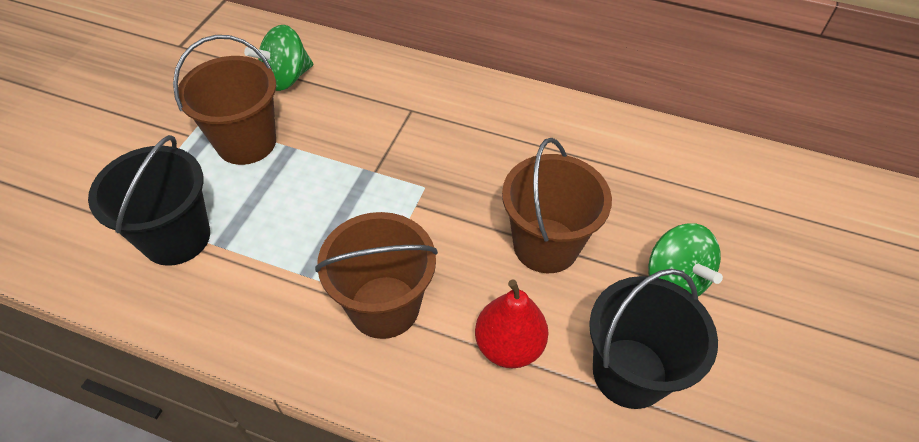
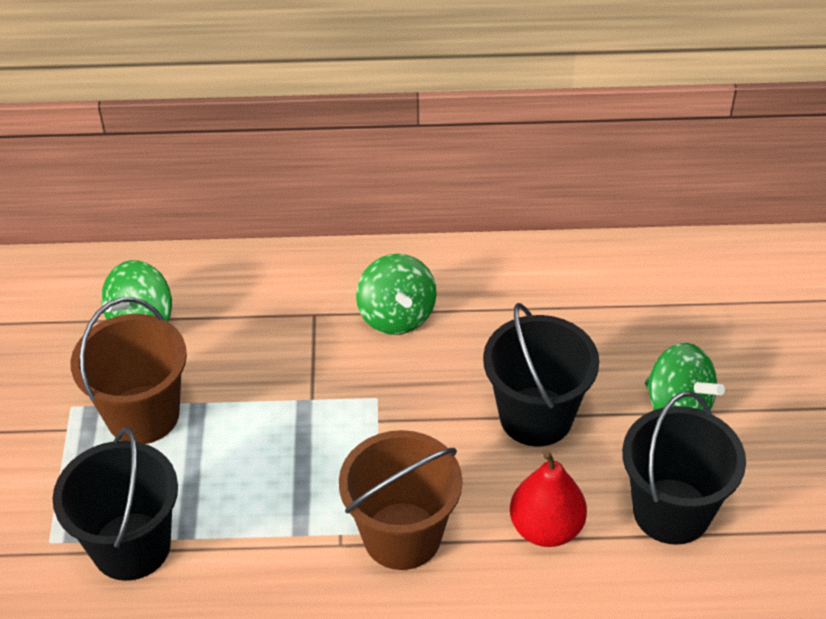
camera: 20 degrees left, 5 degrees down
brown bucket [502,138,612,273] -> black bucket [483,303,599,447]
none -> green spinning top [356,254,437,335]

